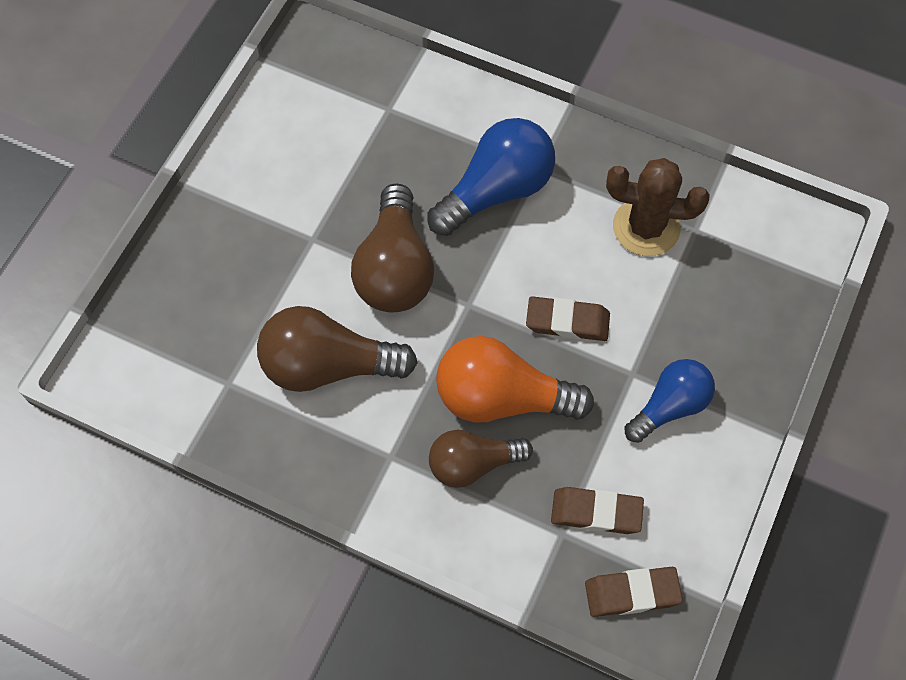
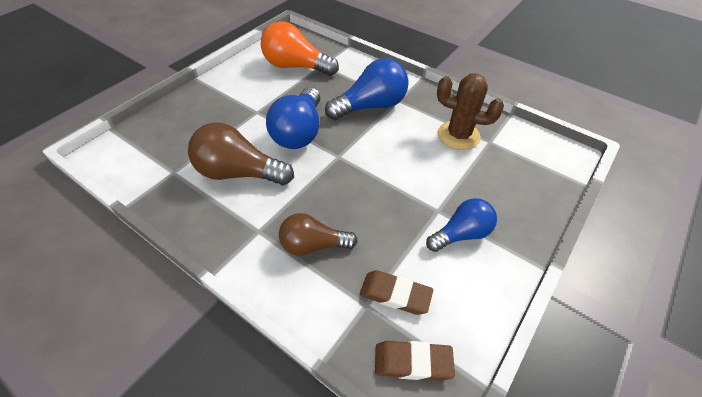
camera: 10 degrees right, 15 degrees down
brown light bulb [351,183,434,313] -> blue light bulb [266,87,320,149]
orange light bulb [436,336,594,422] -> orange light bulb moved to [261,21,339,76]
brown eraser [526,296,610,341] -> none

